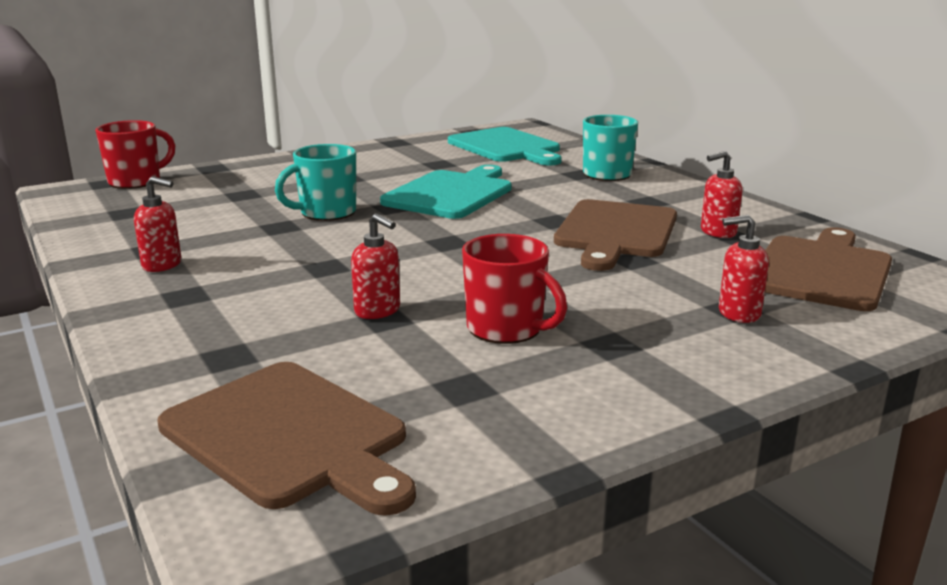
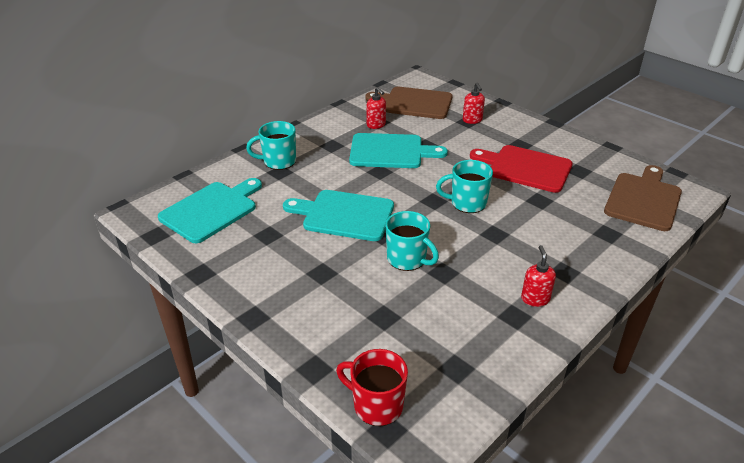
camera: 105 degrees left, 15 degrees up
red soap dispenser [351,213,400,319] -> none
red mug [462,234,567,344] -> red cutting board [470,145,573,193]
brown cutting board [554,199,677,271] -> turquoise cutting board [349,133,448,168]
none -> turquoise mug [436,160,493,213]

